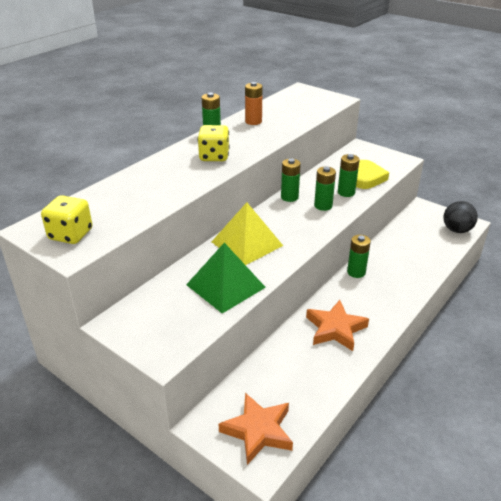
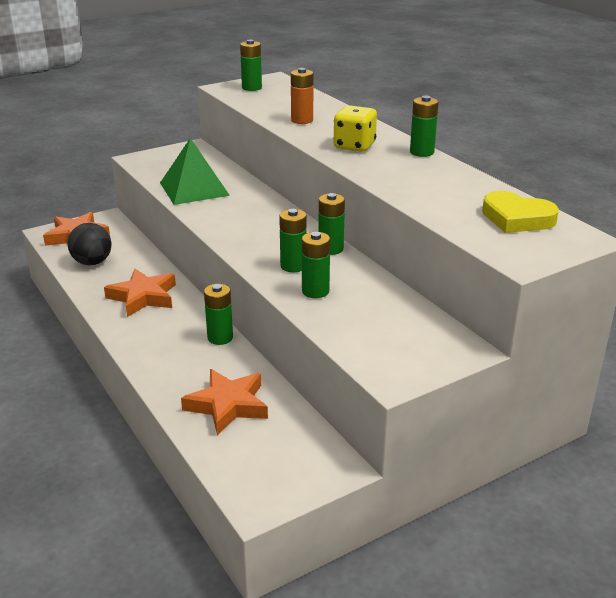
camera: 110 degrees right, 5 degrees down
yellow dice [41,195,92,244] -> green battery [240,39,262,91]
yellow pyramid [212,203,283,265] -> none
orange battery [245,82,263,125] -> orange battery moved to [291,68,313,124]
yellow heart [356,160,389,189] -> yellow heart moved to [482,191,559,233]
black ball [443,201,478,233] -> black ball moved to [67,223,112,265]
none -> orange star [181,369,268,435]

